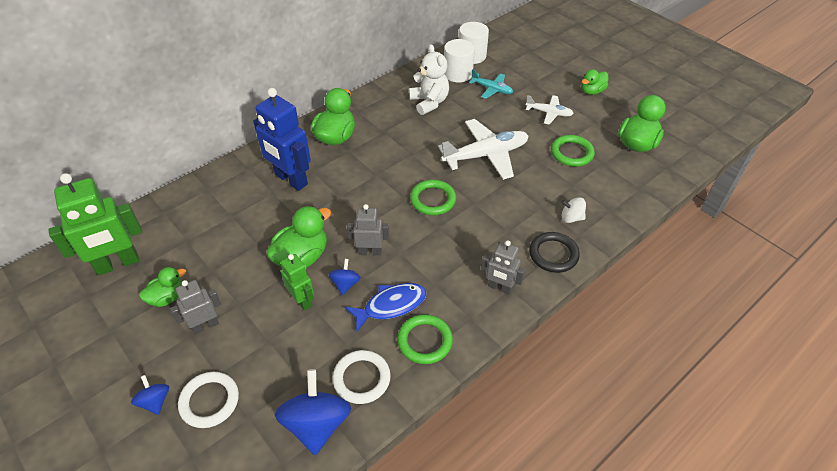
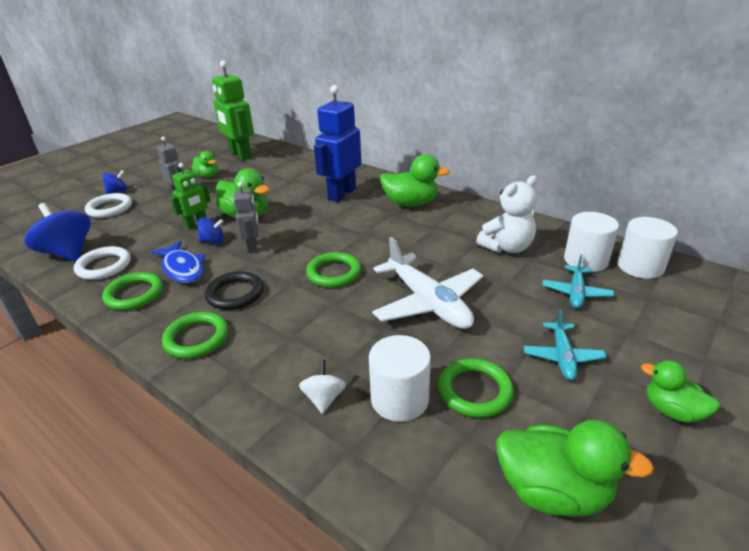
camera: 80 degrees right, 15 degrees down
blue spinning top [275,369,351,455] -> blue spinning top turned 120 degrees counterclockwise [25,203,91,261]
grey robot [481,240,525,295] -> green ring [162,312,229,359]
white plane [526,95,574,125] -> turquoise plane [523,309,607,380]
black ring [529,232,580,273] -> black ring moved to [205,271,264,310]
none -> white cylinder [369,335,431,422]

